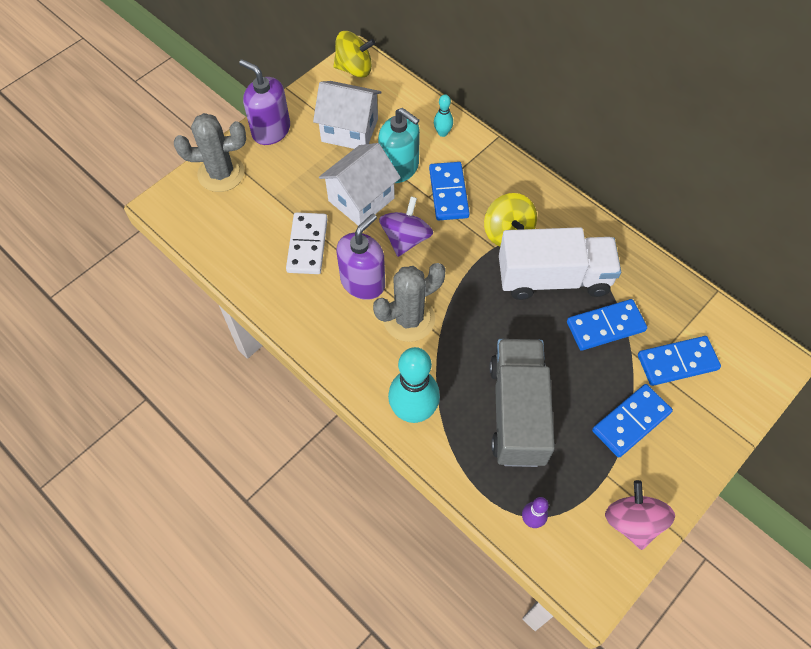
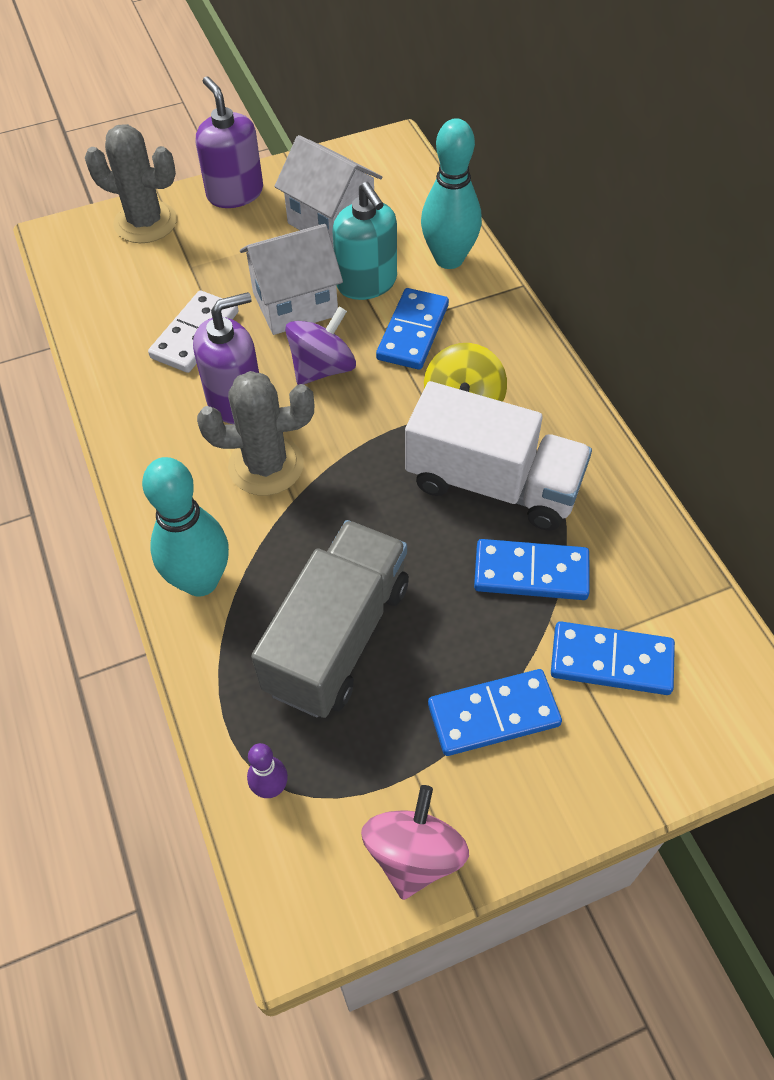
camera: 25 degrees right, 5 degrees down
yellow spinning top [333,31,375,78] -> none
turquoise bowling pin [434,94,453,137] -> turquoise bowling pin [421,118,482,269], size x2.09

